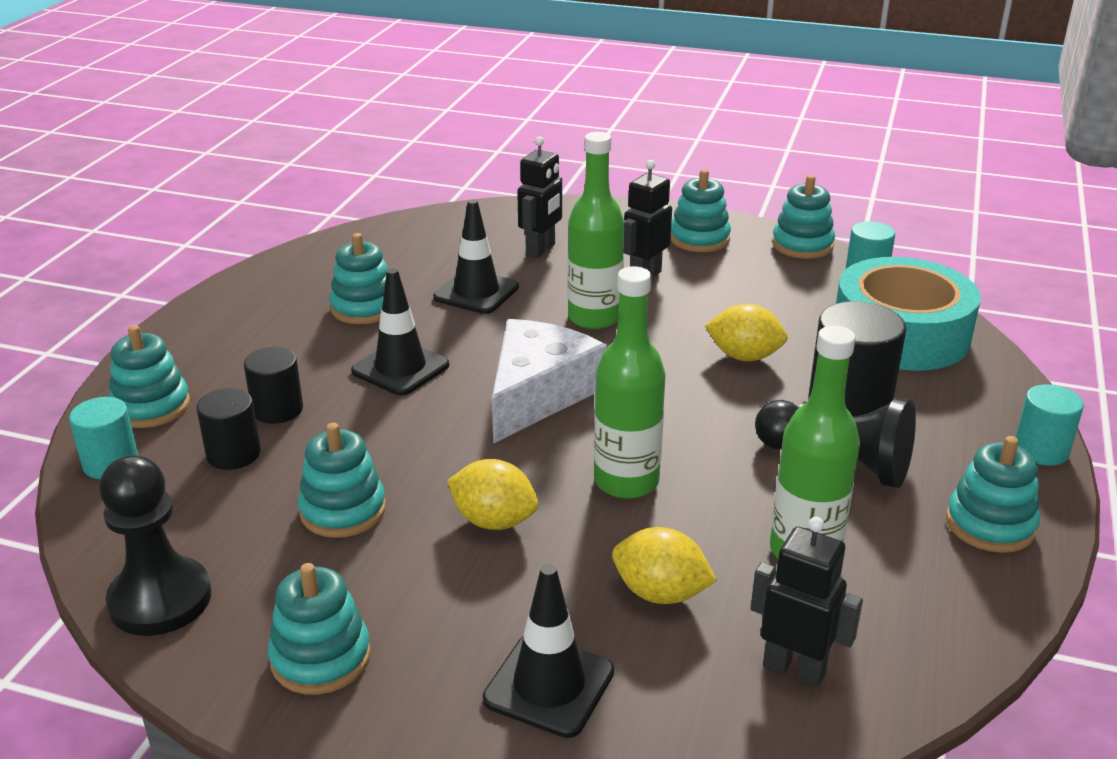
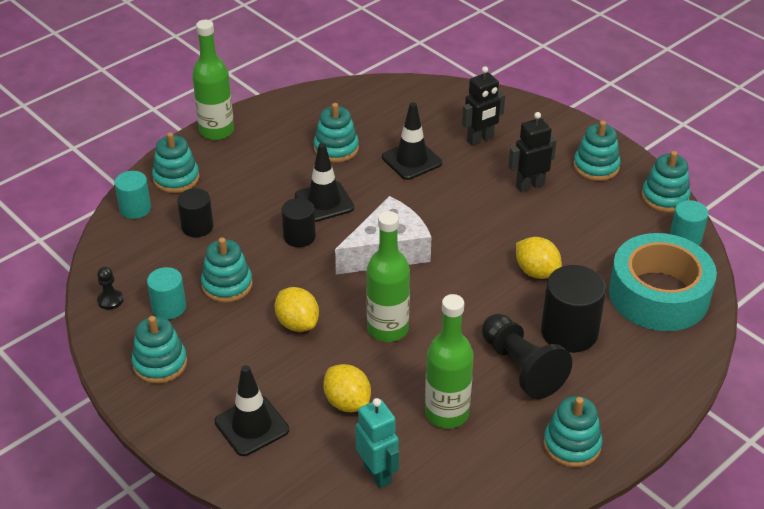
camera: 30 degrees right, 10 degrees up
black pawn [99,455,211,636] -> black pawn [97,267,123,310], size x0.47
black cylinder [244,347,303,424] -> black cylinder moved to [282,198,316,247]
green bottle [568,132,624,329] -> green bottle moved to [192,20,234,140]
black robot [751,517,863,688] -> turquoise robot [355,398,399,488]
turquoise cylinder [1016,385,1084,466] -> turquoise cylinder moved to [147,267,186,319]

